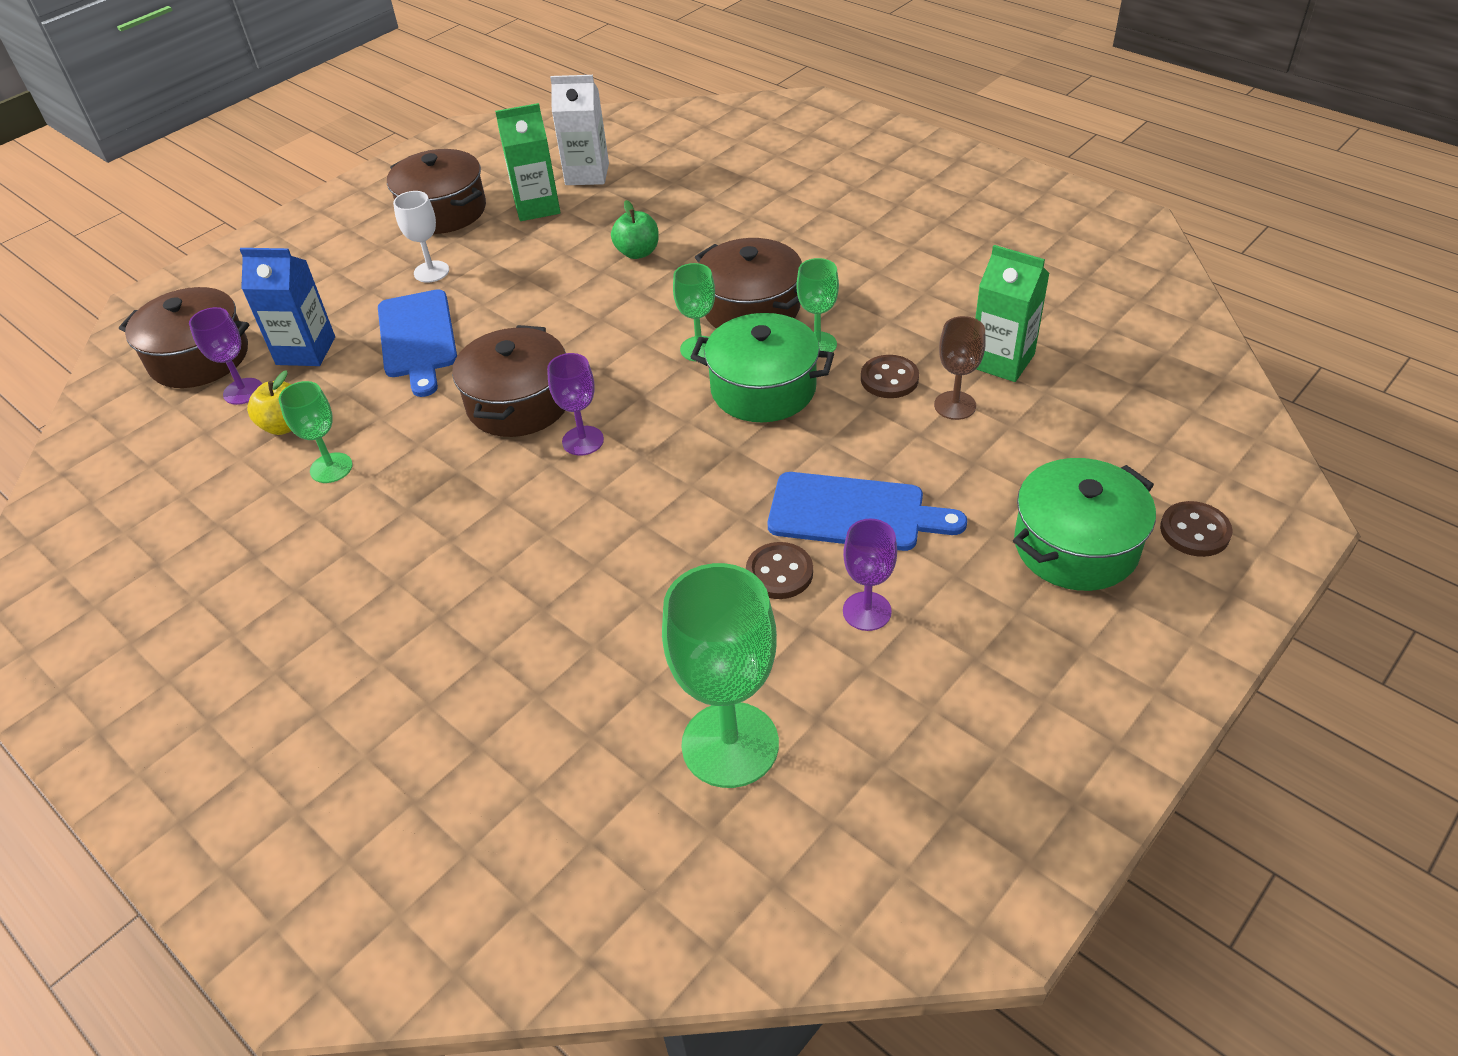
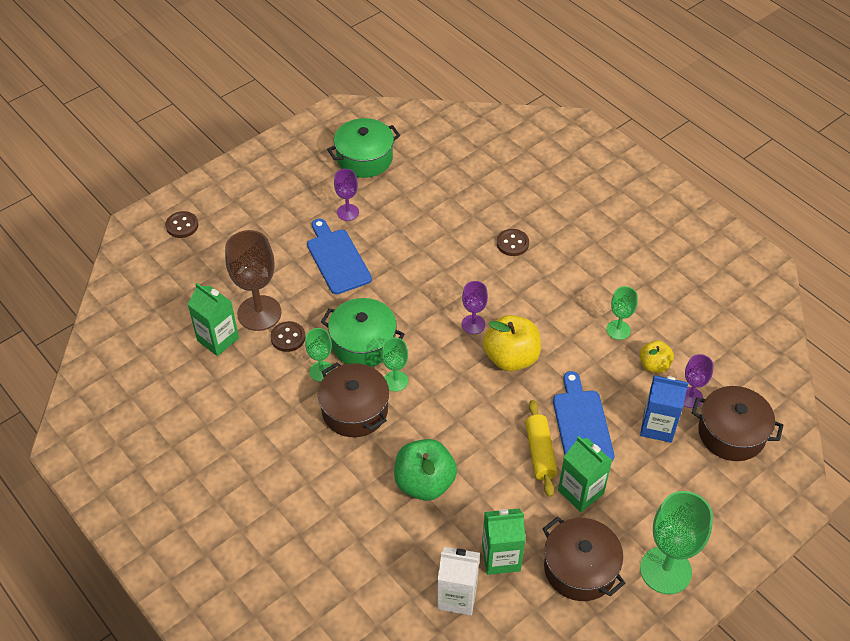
camera: 175 degrees left, 5 degrees up
white goblet [393,191,449,283] -> green carton [558,436,612,512]
brown pot [452,325,566,437] -> yellow apple [483,315,541,371]
green apple [611,200,659,259] -> green apple [394,439,457,501], size x1.73
green goblet [662,563,779,788] -> green goblet moved to [640,491,713,594]
brown button [746,542,813,599] -> brown button moved to [497,229,529,256]
blue cutting board [768,472,967,551] -> blue cutting board turned 45 degrees clockwise [307,218,372,294]
brown goblet [934,316,986,420] -> brown goblet [225,230,282,331], size x1.84
green pot [1013,458,1156,591] -> green pot moved to [327,118,400,178]
none -> yellow rolling pin [525,400,558,497]

